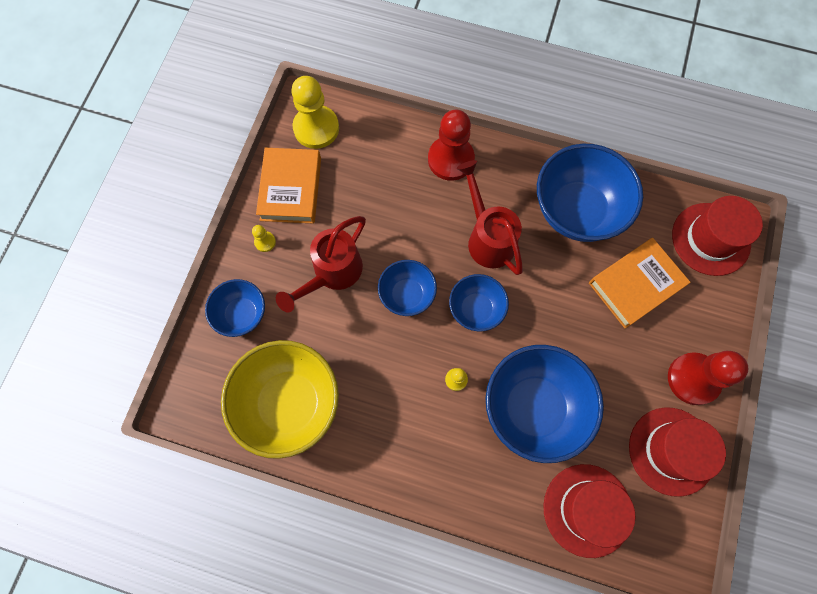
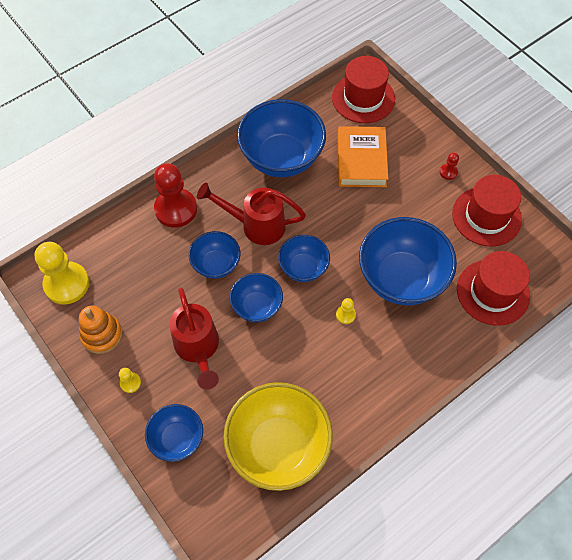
camera: 55 degrees left, 10 degrees down
orange book [256,148,321,224] -> orange stacking toy [79,306,123,354]
red pawn [668,351,748,405] -> red pawn [440,153,459,180], size x0.44
none -> blue bowl [189,231,240,279]

